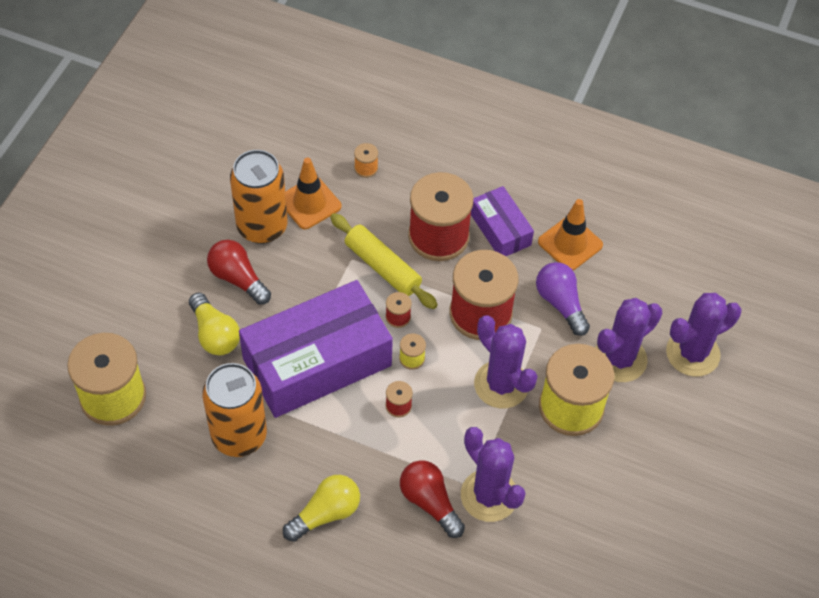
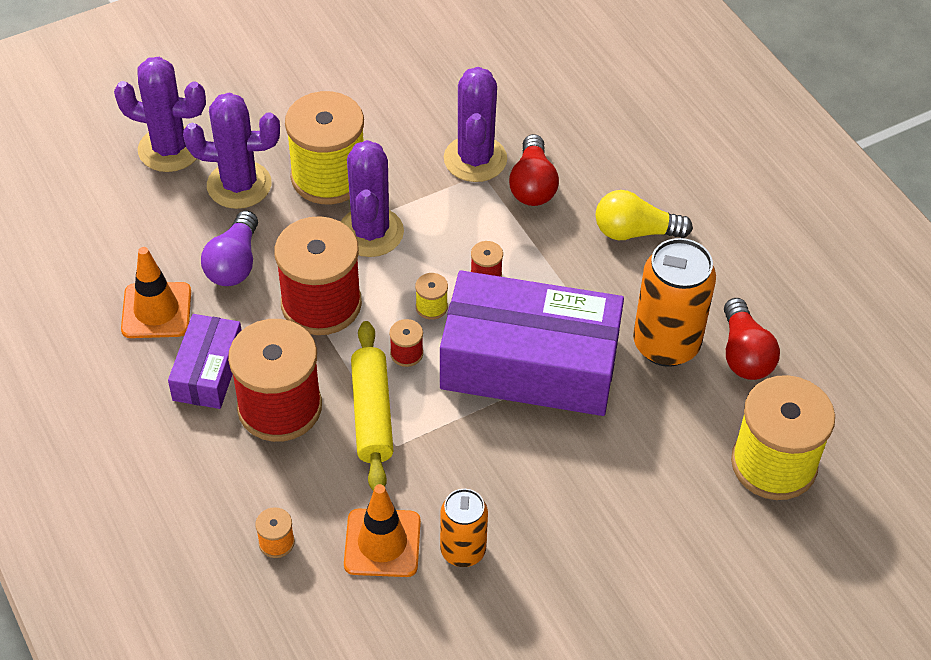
camera: 140 degrees left, 5 degrees down
yellow light bulb [189,293,240,355] -> none
red light bulb [207,240,271,305] -> red light bulb moved to [724,298,780,380]
orange can [230,150,287,244] -> orange can [440,489,488,567], size x0.61

